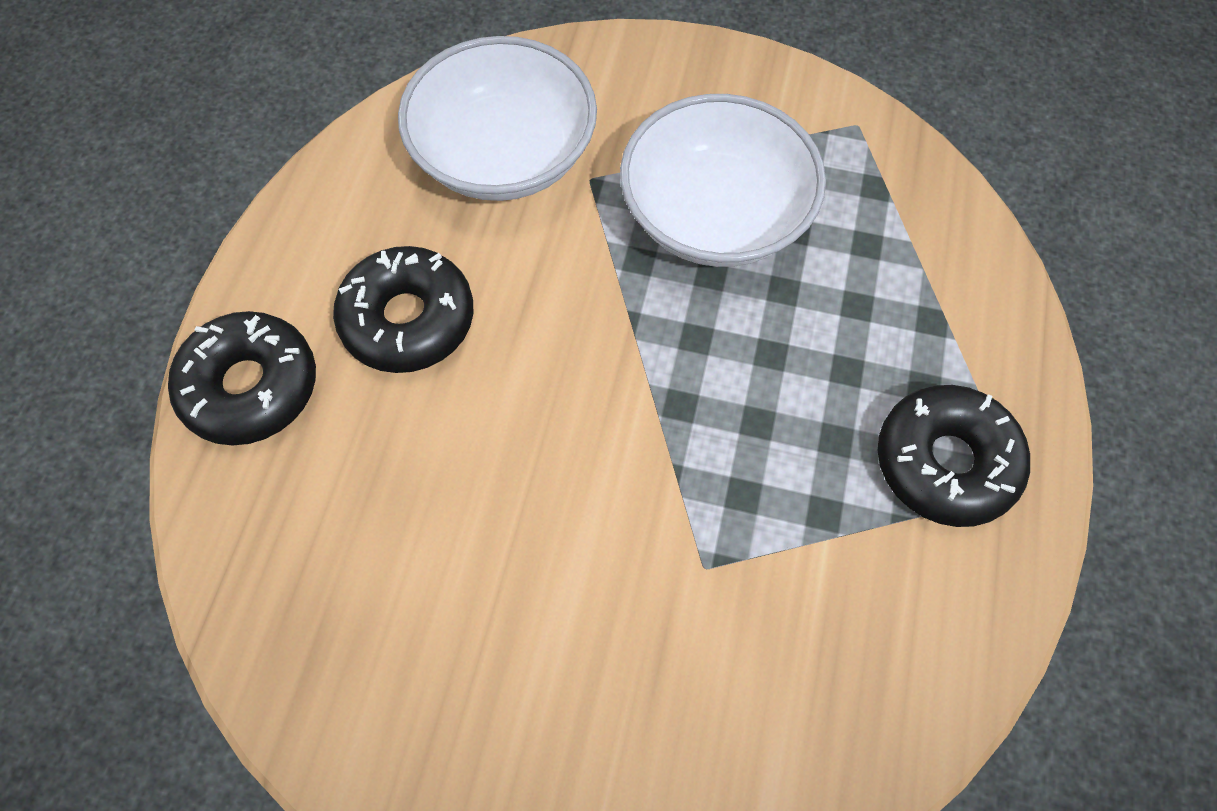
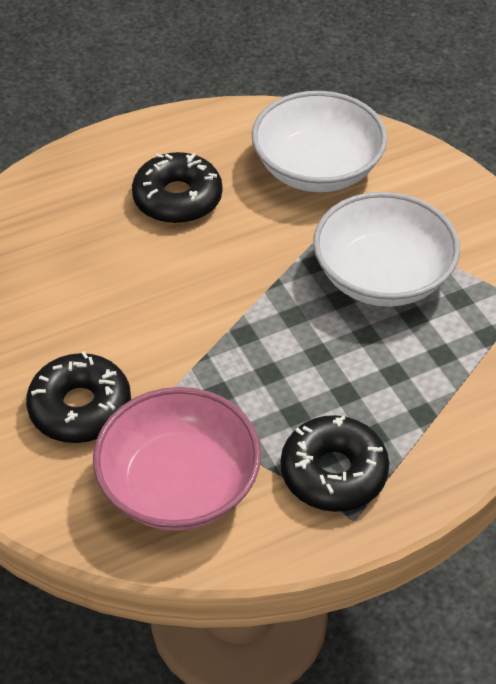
camera: 50 degrees right, 15 degrees down
black donut [168,311,316,446] -> black donut moved to [26,351,131,443]
none -> pink bowl [93,387,261,531]

